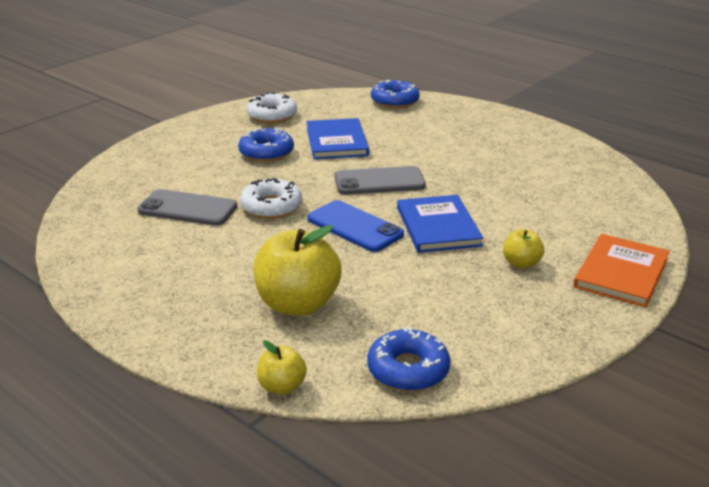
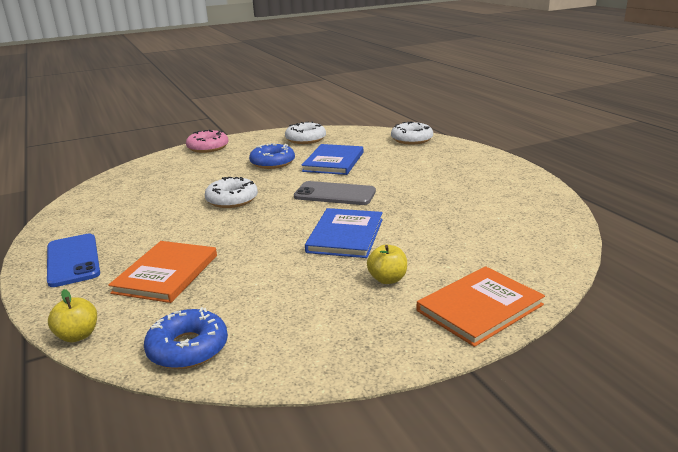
camera: 25 degrees right, 5 degrees down
grey phone [137,189,237,226] -> none
yellow apple [253,225,342,316] -> orange book [108,241,217,303]
blue phone [307,200,404,252] -> blue phone moved to [47,234,100,287]
blue donut [371,80,420,108] -> white donut [391,121,433,145]
none -> pink donut [186,130,229,153]

